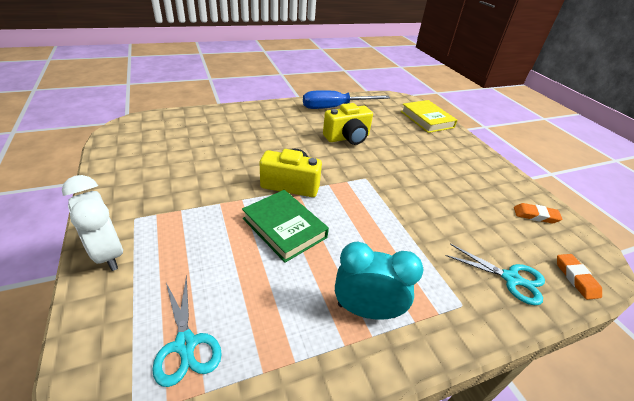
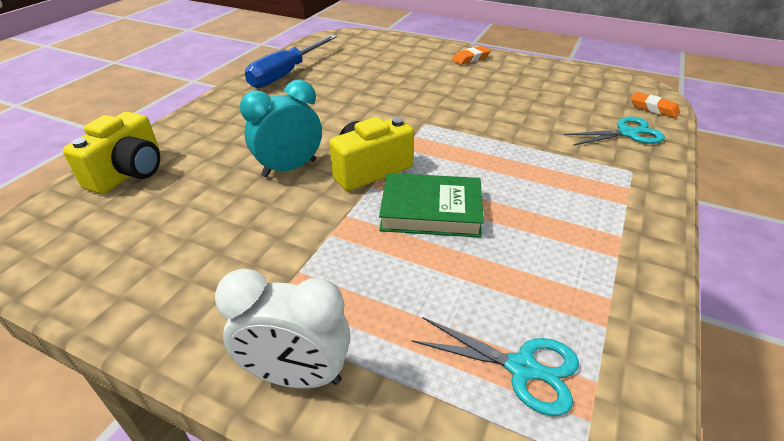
camera: 40 degrees left, 0 degrees up
yellow camera [323,103,373,145] -> yellow camera moved to [63,112,160,194]
turquoise clock [335,242,423,320] -> turquoise clock moved to [240,79,322,177]
yellow book [401,100,457,133] -> none
orange eraser [514,203,562,223] -> orange eraser moved to [452,46,491,65]

